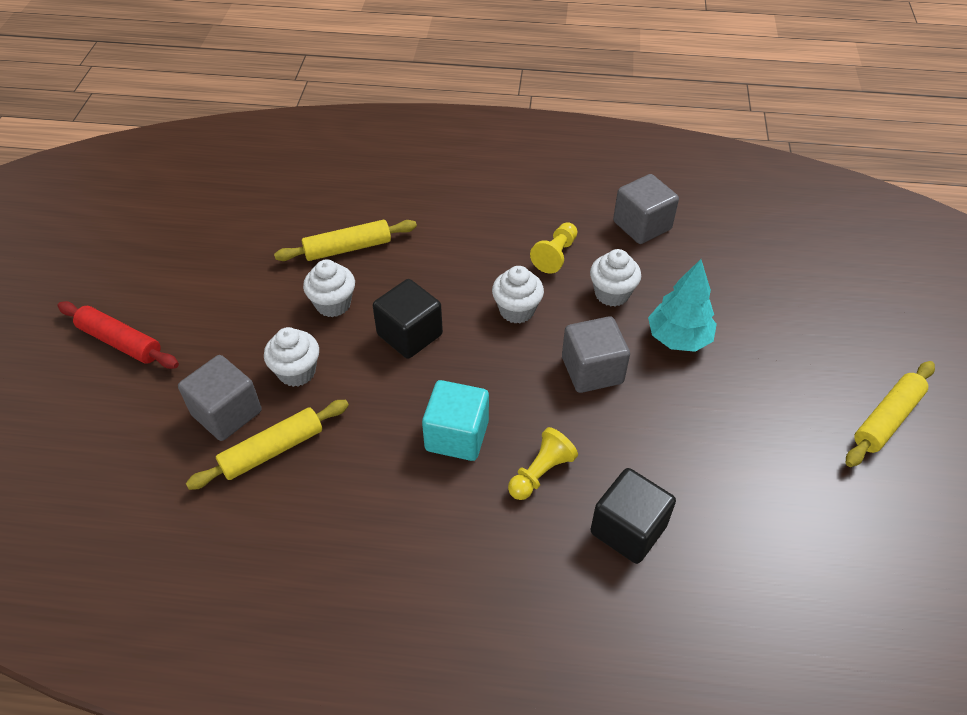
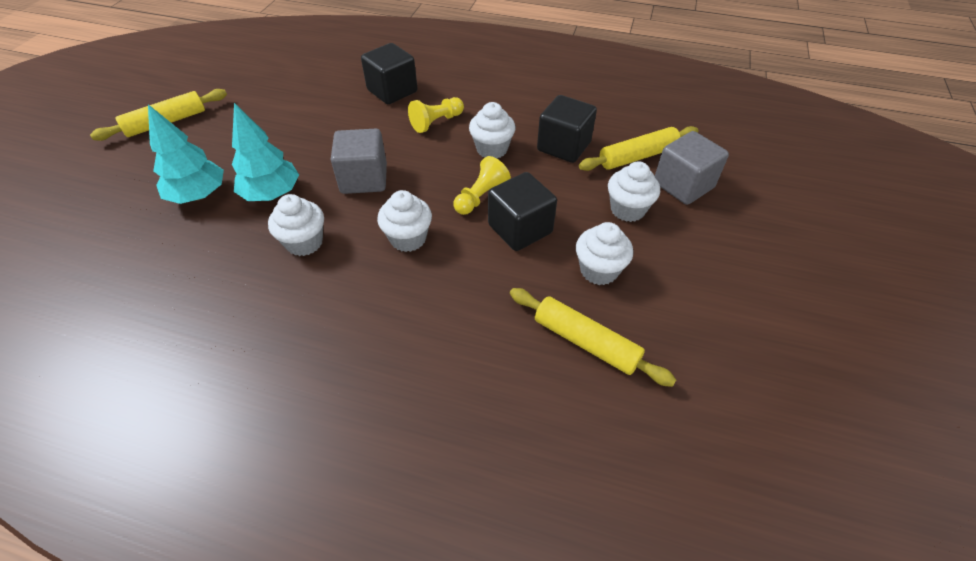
camera: 170 degrees left, 0 degrees up
red rolling pin [57,301,179,369] -> none
yellow rolling pin [274,220,417,261] -> yellow rolling pin turned 45 degrees clockwise [510,288,676,387]
turquoise cube [422,380,489,461] -> white cupcake [469,102,516,159]
yellow pawn [530,222,577,274] -> yellow pawn moved to [453,156,511,215]
grey cube [613,174,679,244] -> none
none -> turquoise tree [148,104,224,204]
none -> black cube [537,95,597,163]

